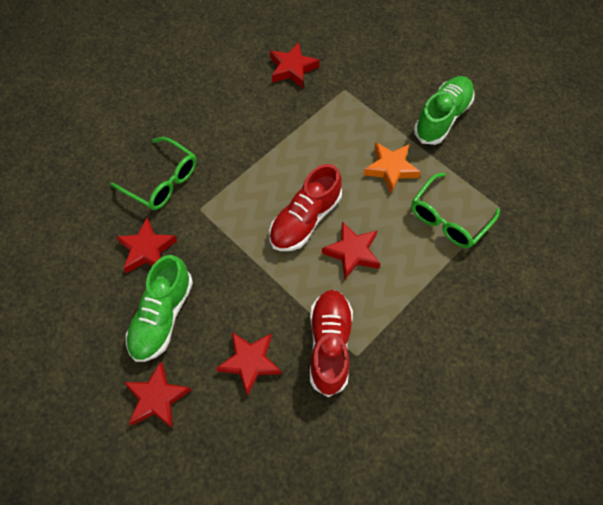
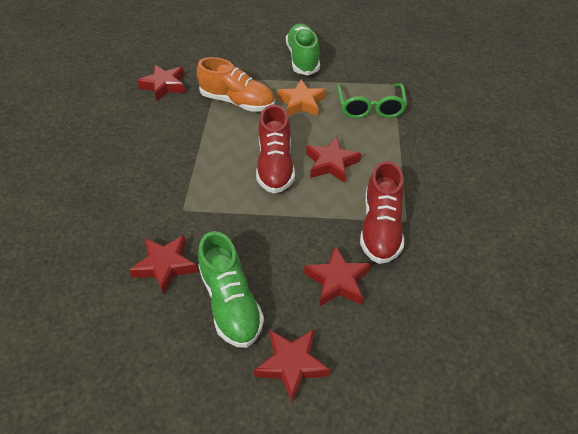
camera: 40 degrees left, 15 degrees down
green glasses [111,137,196,210] -> none
red shoe [310,290,353,397] -> red shoe turned 135 degrees counterclockwise [360,161,404,264]
none -> orange shoe [197,57,275,112]

